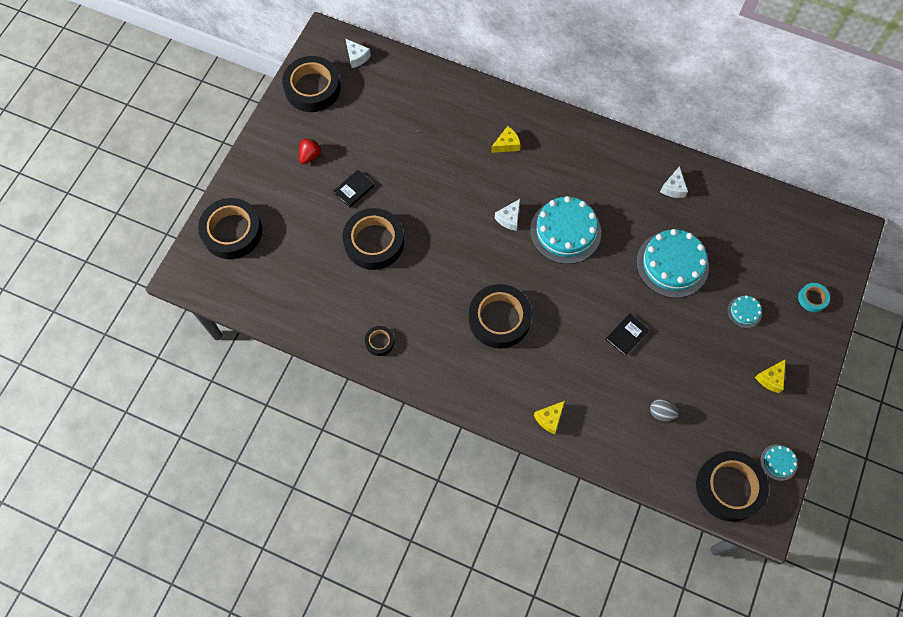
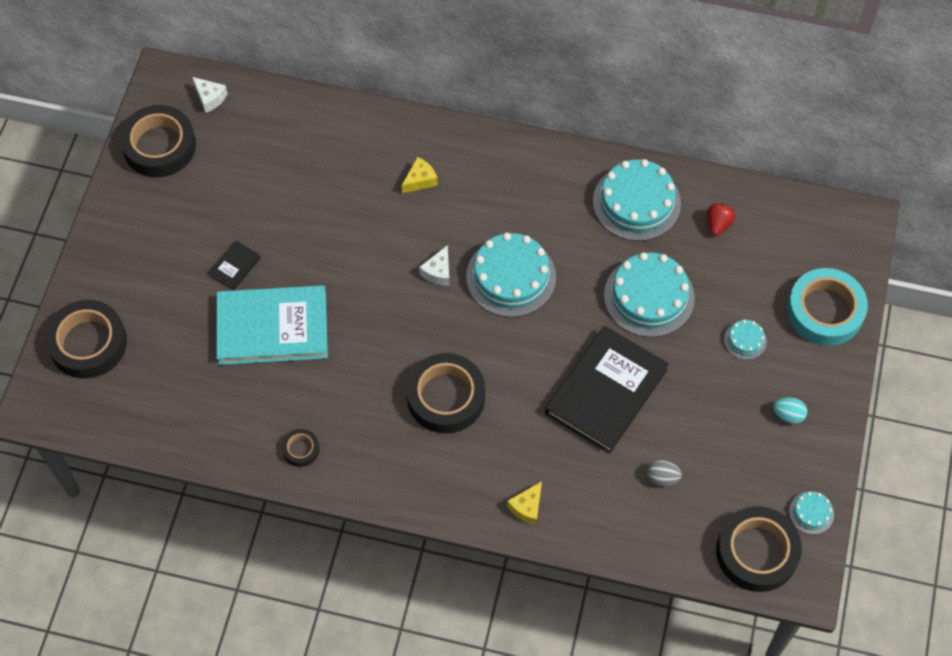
camera: 10 degrees left, 5 degrees down
red strawberry [299,138,321,164] -> red strawberry moved to [707,203,736,236]
black tape [343,208,404,270] -> turquoise book [216,285,328,365]
black book [606,314,649,356] -> black book [545,326,669,454], size x2.41
white cheese [660,166,688,198] -> turquoise cake [593,159,681,241]
yellow cheese [755,359,786,393] -> turquoise egg [773,397,807,424]
turquoise tape [798,283,830,312] -> turquoise tape [787,268,868,346], size x2.15

